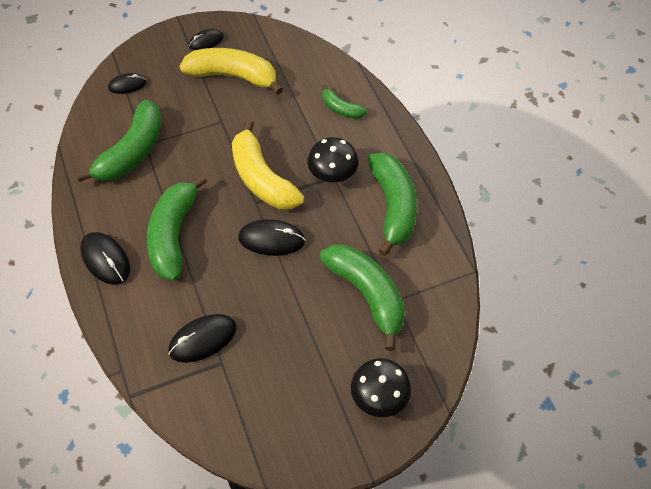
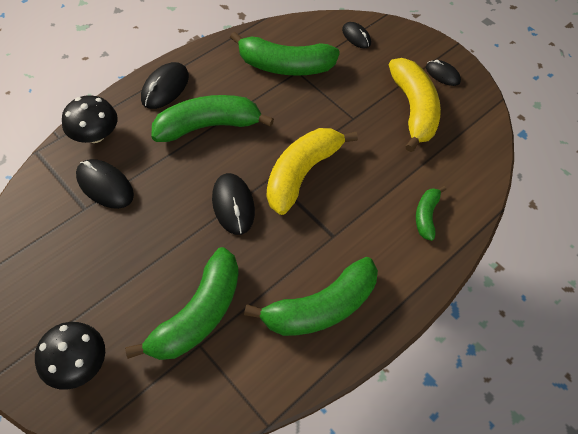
camera: 65 degrees right, 0 degrees up
black mushroom [307,137,358,182] -> black mushroom moved to [62,95,118,143]

